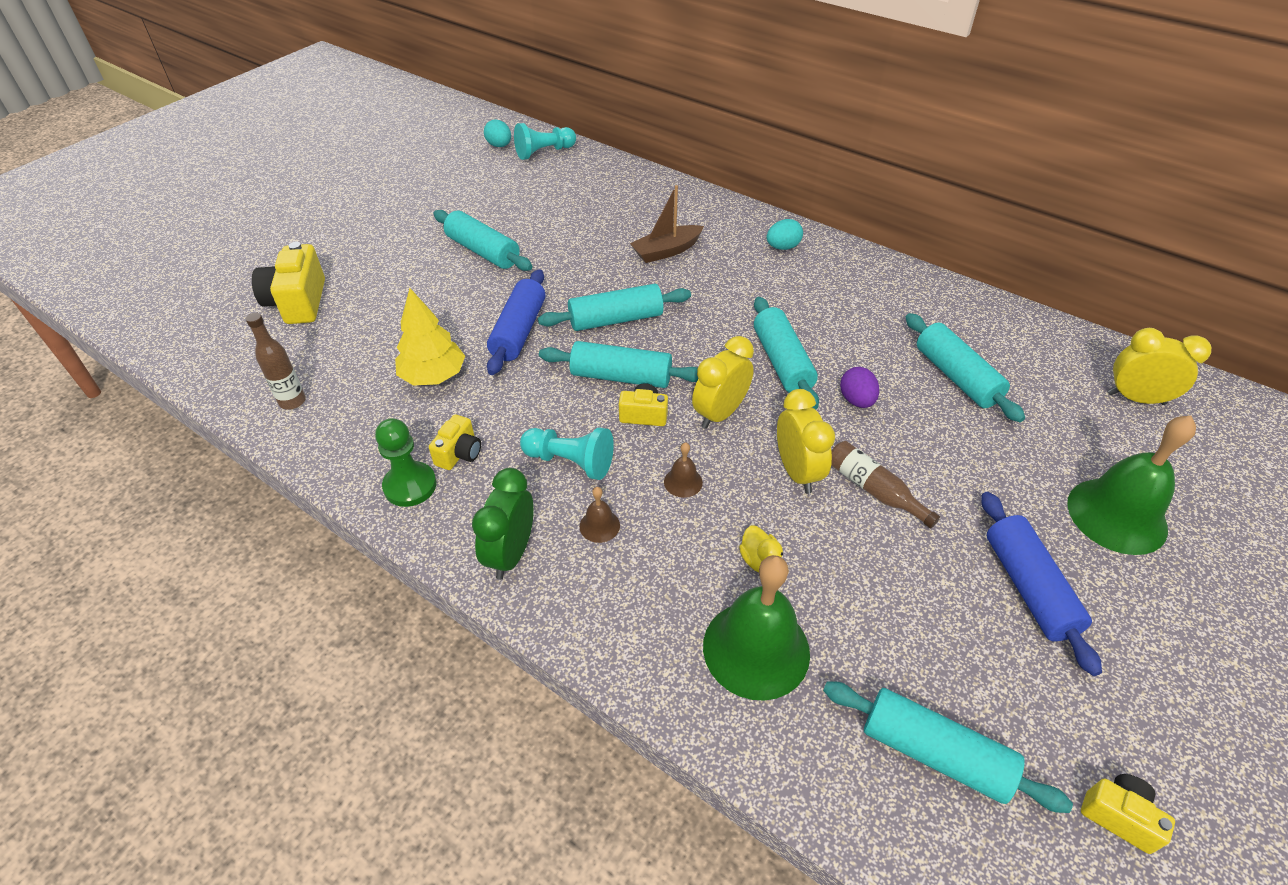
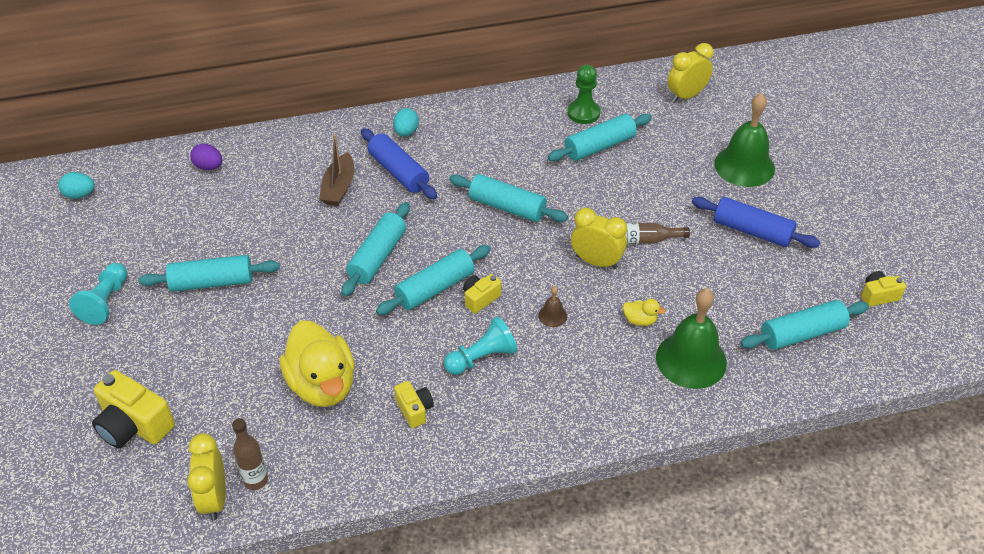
camera: 50 degrees left, 0 degrees up
green pawn [375,418,436,507] -> green pawn moved to [568,65,600,124]
yellow tree [395,288,465,385] -> yellow duck [280,320,355,407]
green clock [472,468,534,580] -> none
blue rolling pin [487,269,545,375] -> blue rolling pin moved to [361,128,437,199]
turquoise pawn [514,123,576,160] -> turquoise pawn moved to [69,263,127,325]
brown bell [580,487,620,543] -> none
yellow clock [692,336,754,429] -> yellow clock moved to [187,433,226,520]
purple egg [840,367,879,408] -> purple egg moved to [190,144,222,170]
turquoise rolling pin [905,313,1025,422] -> turquoise rolling pin turned 45 degrees counterclockwise [548,114,652,161]

